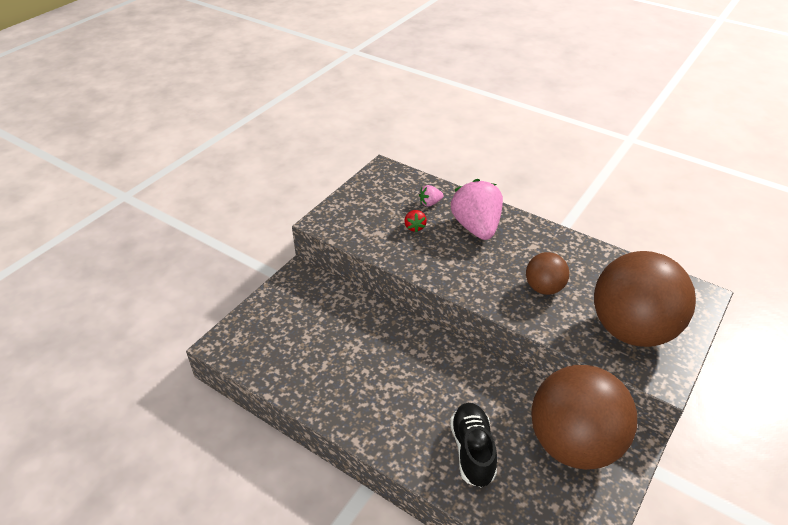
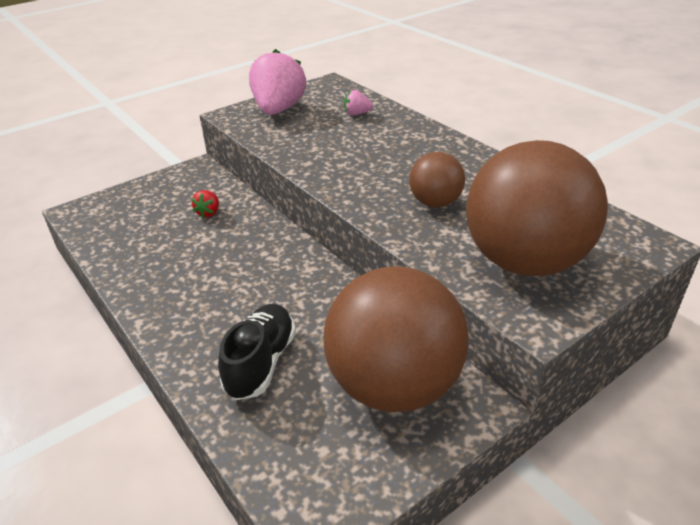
camera: 20 degrees right, 5 degrees down
red strawberry [404,210,427,232] -> red strawberry moved to [192,190,219,218]
pink strawberry [451,179,503,240] -> pink strawberry moved to [249,49,306,115]

